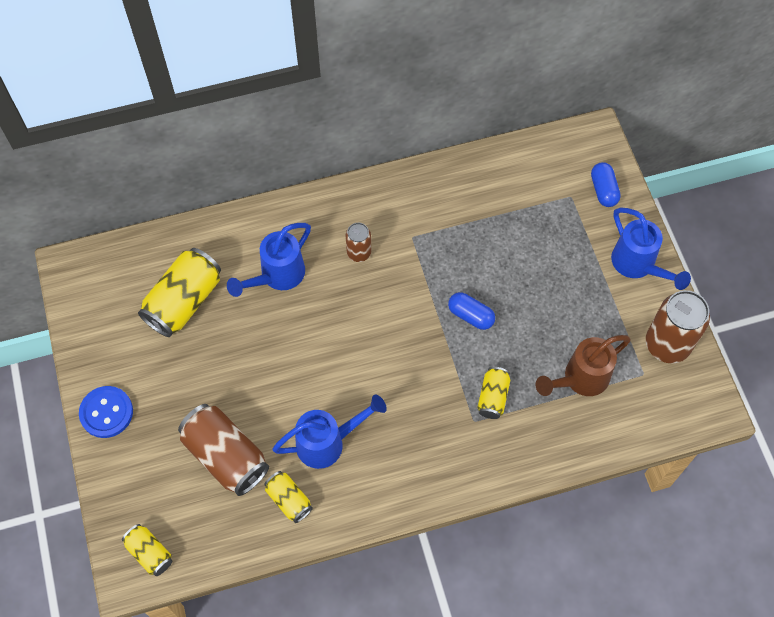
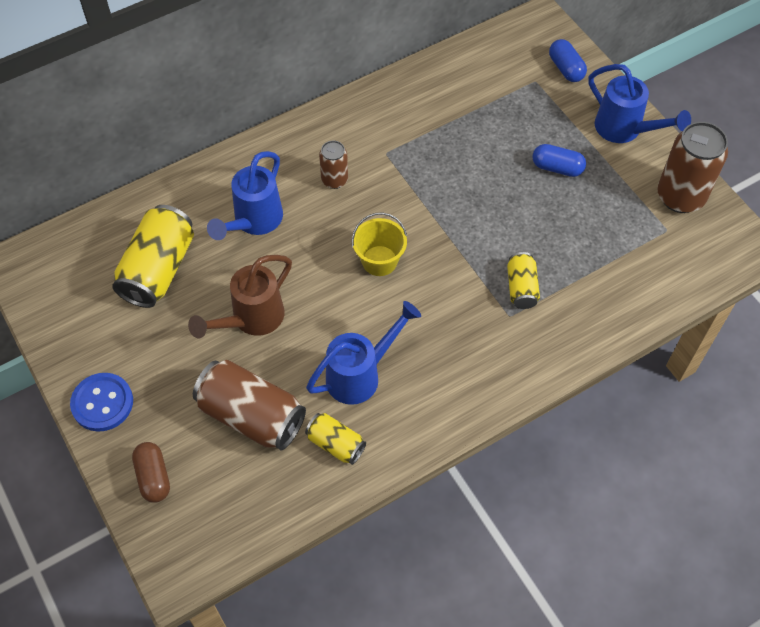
camera: 15 degrees left, 5 degrees down
yellow can [122,524,172,576] -> none
blue capsule [448,292,495,330] -> blue capsule moved to [532,144,586,177]
brown watering can [535,335,631,396] -> brown watering can moved to [188,255,292,338]
none -> brown capsule [132,442,170,503]
none -> yellow bucket [352,212,407,276]

